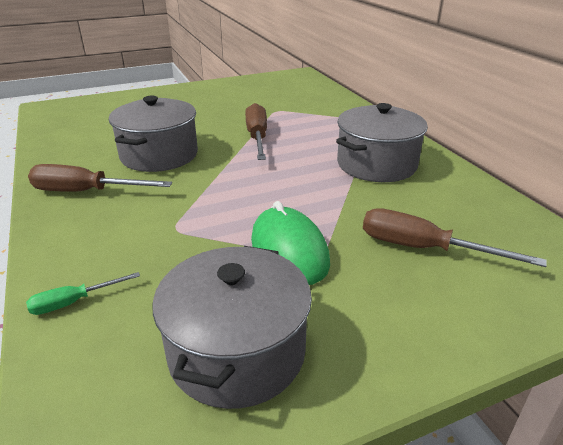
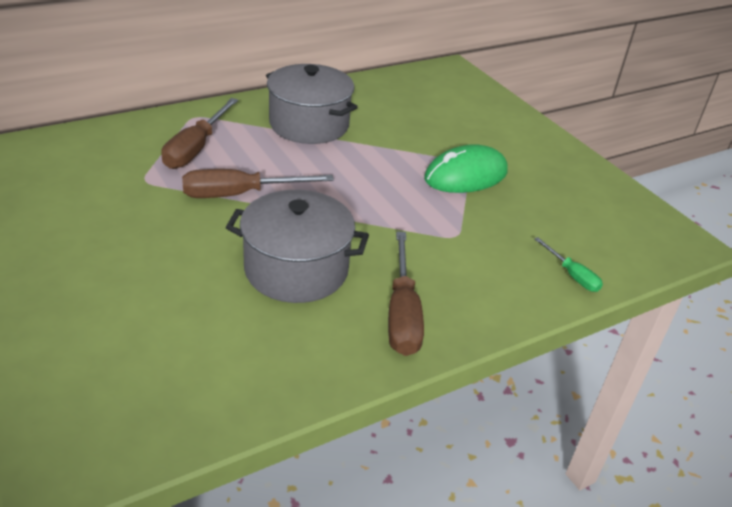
camera: 100 degrees left, 5 degrees up
grey pot [153,246,312,409] -> none
brown screwdriver [363,208,547,267] -> brown screwdriver moved to [161,98,238,169]

